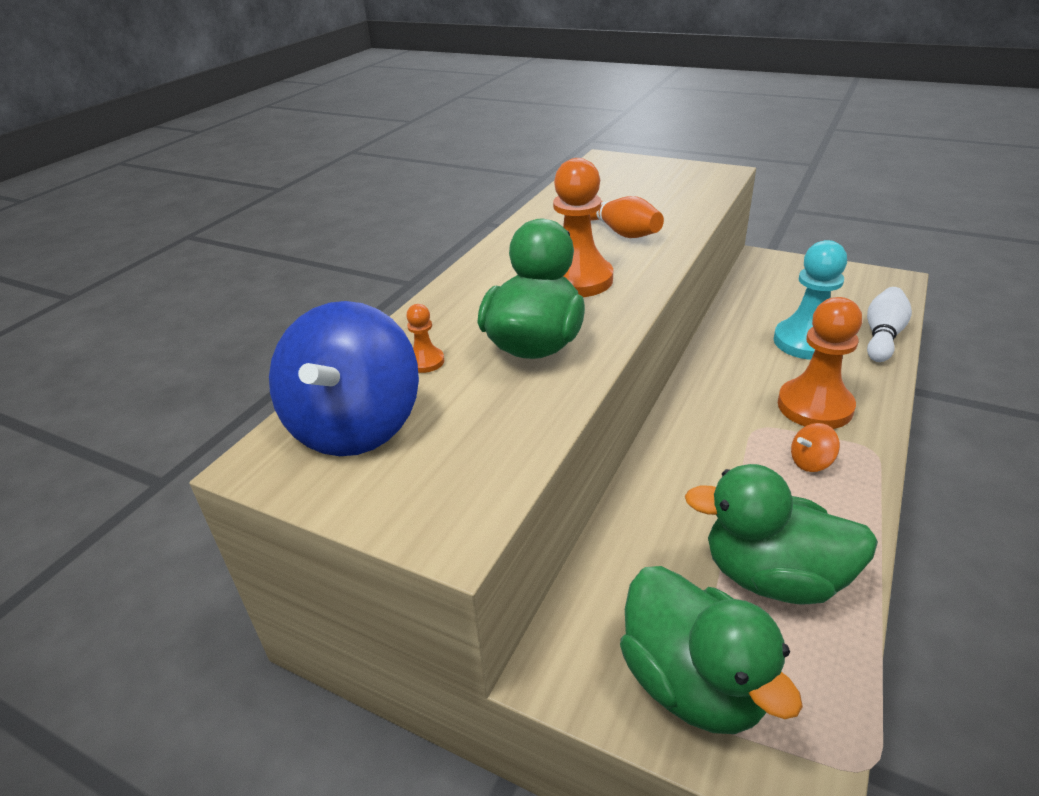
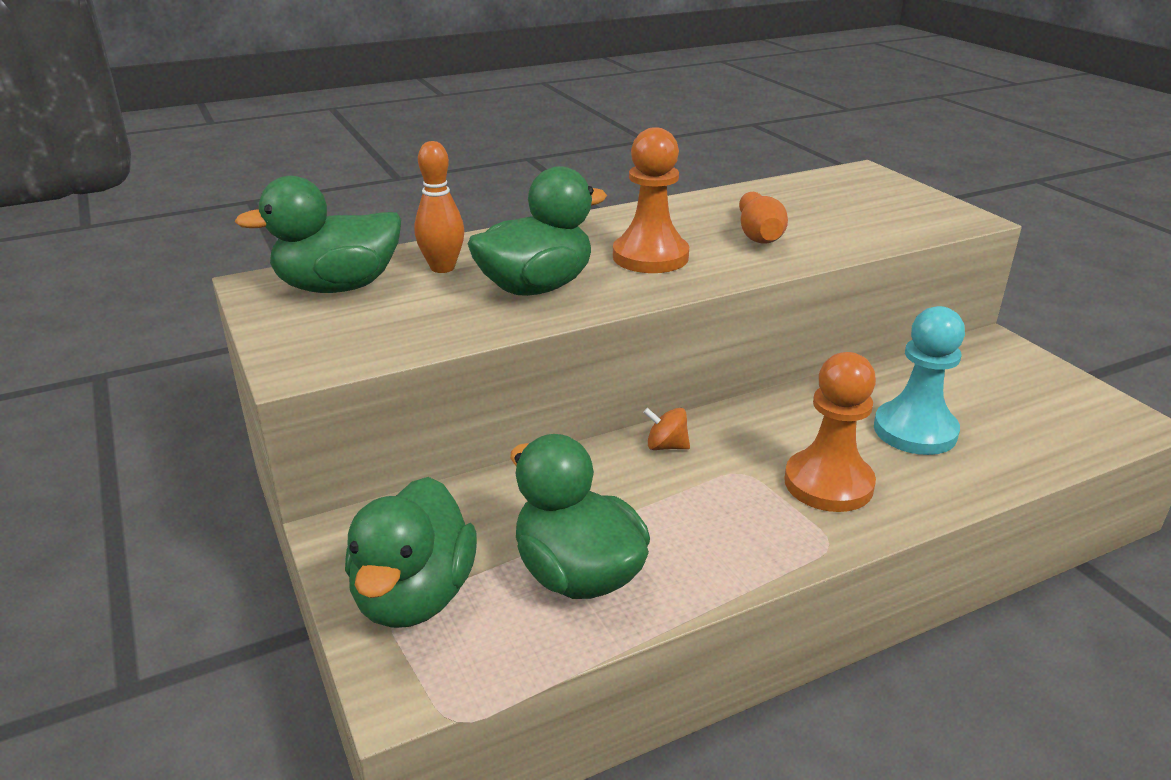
camera: 35 degrees right, 5 degrees down
blue spinning top [269,301,419,456] -> green duck [235,176,401,293]
orange pawn [406,304,444,373] -> orange bowling pin [414,141,465,273]
orange spinning top [791,423,840,472] -> orange spinning top moved to [643,408,690,450]
white bowling pin [867,287,912,362] -> none

